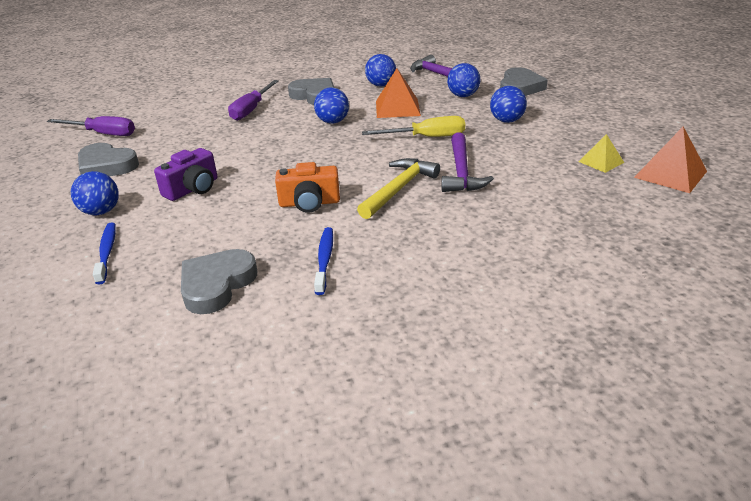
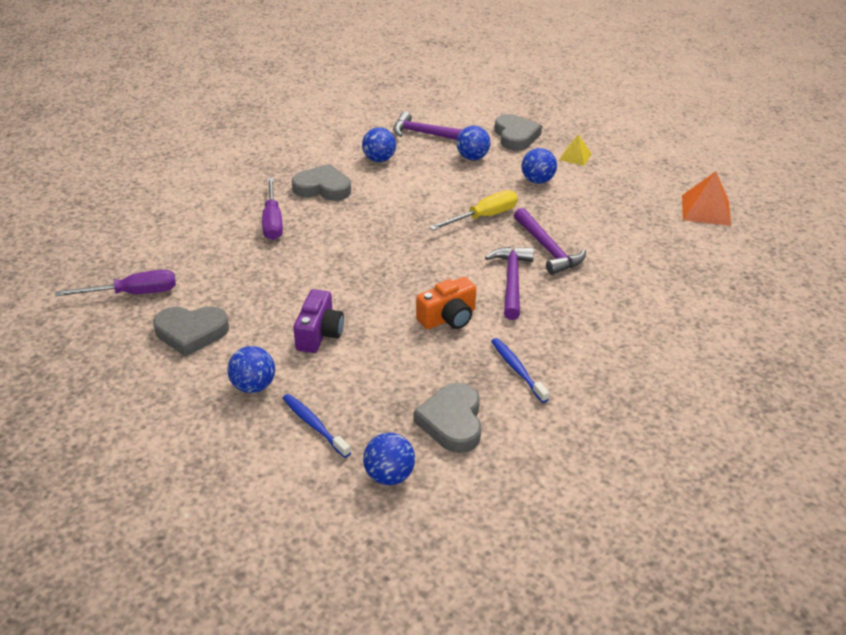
camera: 30 degrees left, 5 degrees up
blue ball [314,87,349,124] -> blue ball moved to [363,433,415,485]
yellow hammer [357,158,440,219] -> purple hammer [485,247,534,320]
orange pyramid [376,68,421,118] -> none
yellow pyramid [579,134,624,173] -> yellow pyramid moved to [559,134,592,166]

